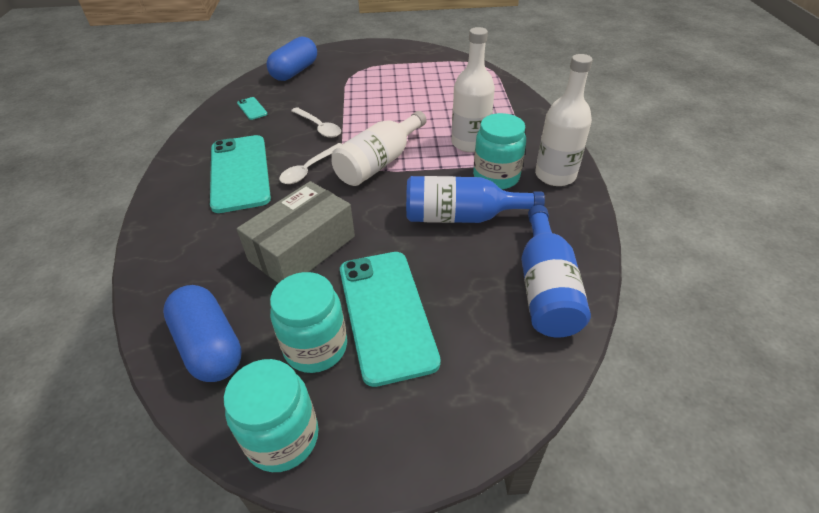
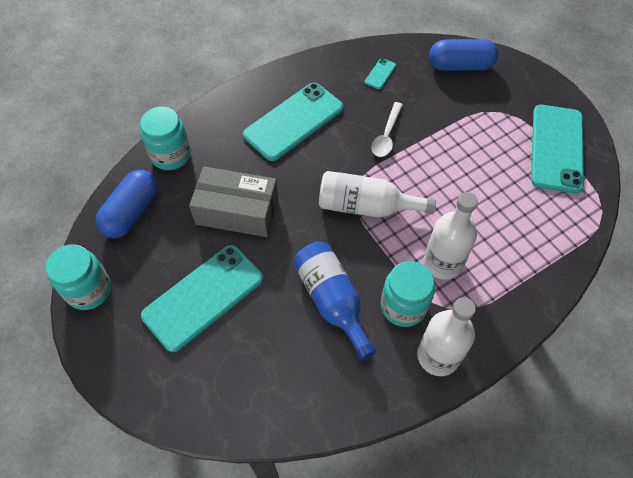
camera: 60 degrees right, 15 degrees up
turquoise jar [270,272,347,373] -> turquoise jar moved to [140,107,191,170]
white spoon [279,143,342,184] -> none
blue bottle [521,205,591,338] -> none
none -> turquoise phone [531,105,584,194]

